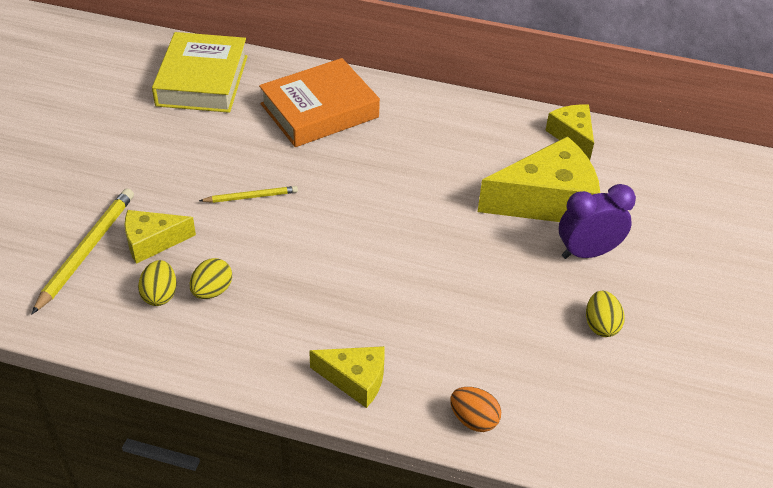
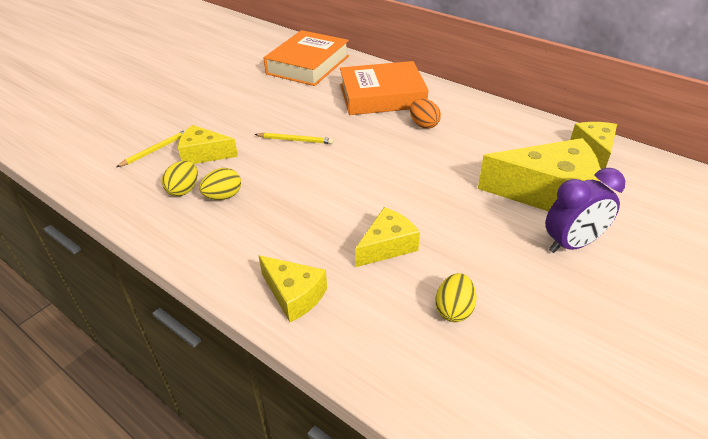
camera: 25 degrees right, 5 degrees down
yellow pencil [32,188,134,314] -> yellow pencil [116,129,187,167], size x0.59
yellow book [152,32,248,113] -> orange book [263,30,349,86]
orange egg [450,387,501,432] -> orange egg moved to [410,99,441,129]
purple clock [559,184,636,259] -> purple clock turned 150 degrees clockwise [545,168,625,253]
yellow egg [586,291,625,337] -> yellow egg moved to [435,273,476,322]
none -> yellow cheese [355,207,420,267]

